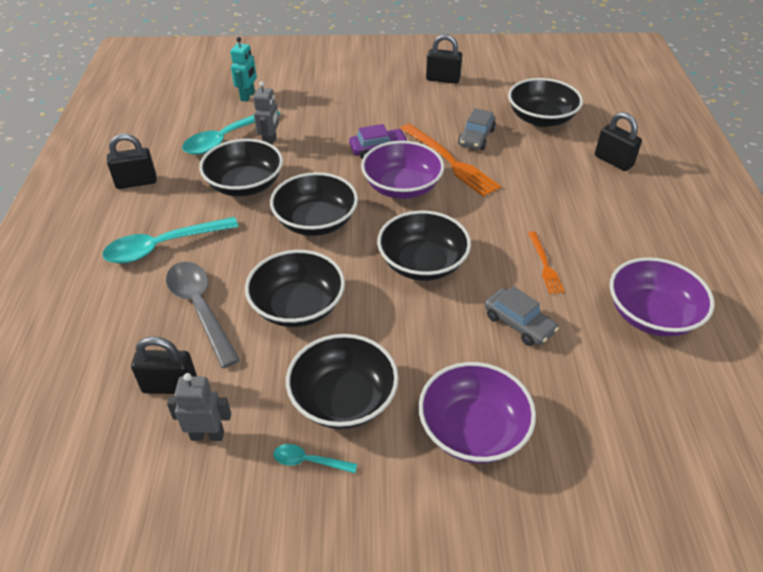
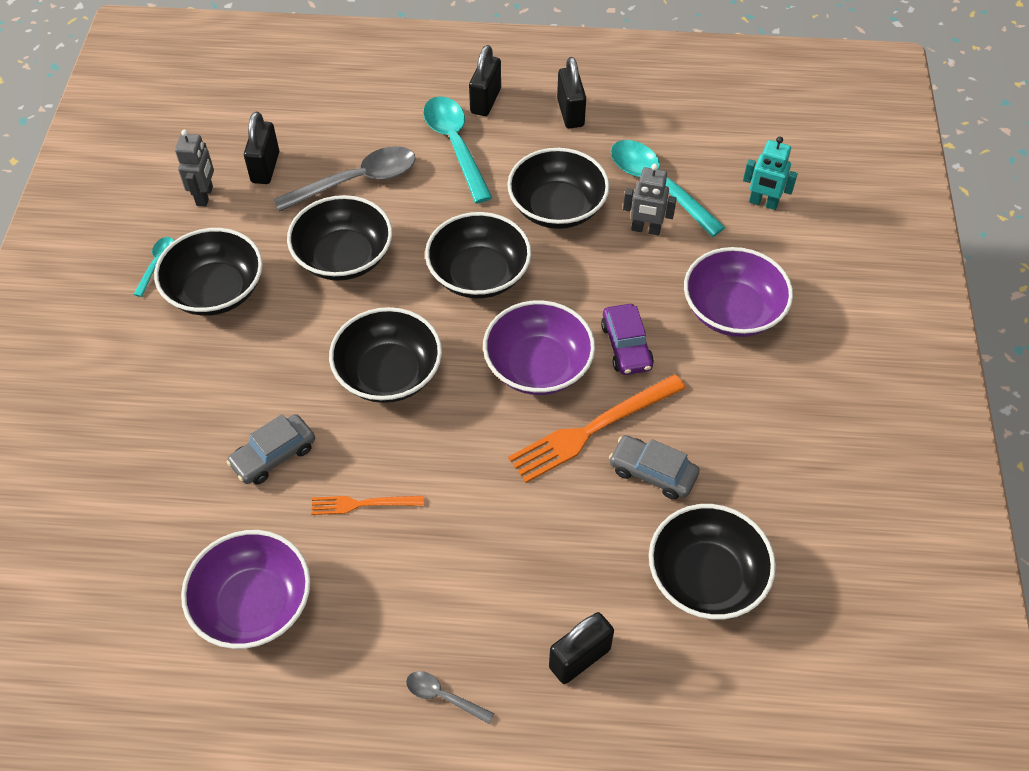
camera: 95 degrees right, 10 degrees up
purple bowl [419,362,536,463] -> purple bowl moved to [684,247,793,337]
black padlock [426,34,462,84] -> black padlock moved to [469,45,501,116]
none -> grey spoon [406,671,494,724]

